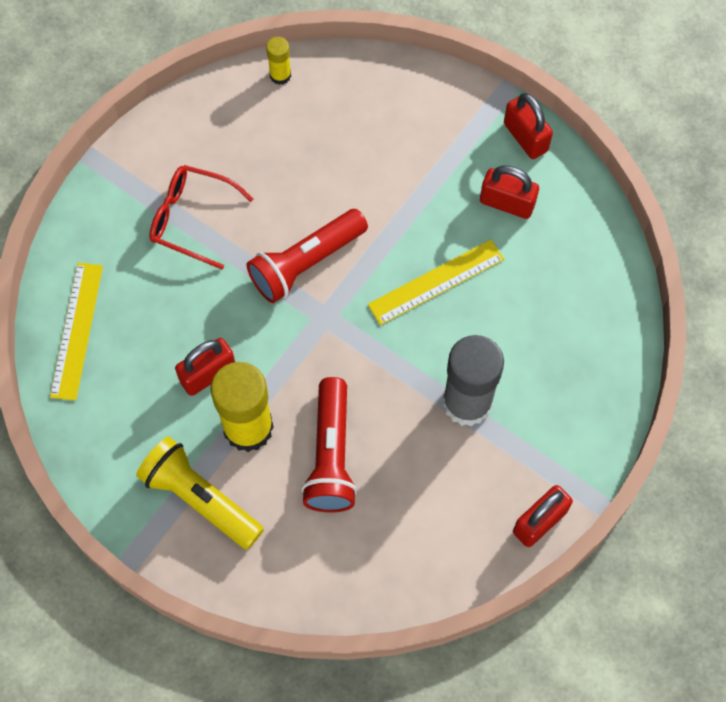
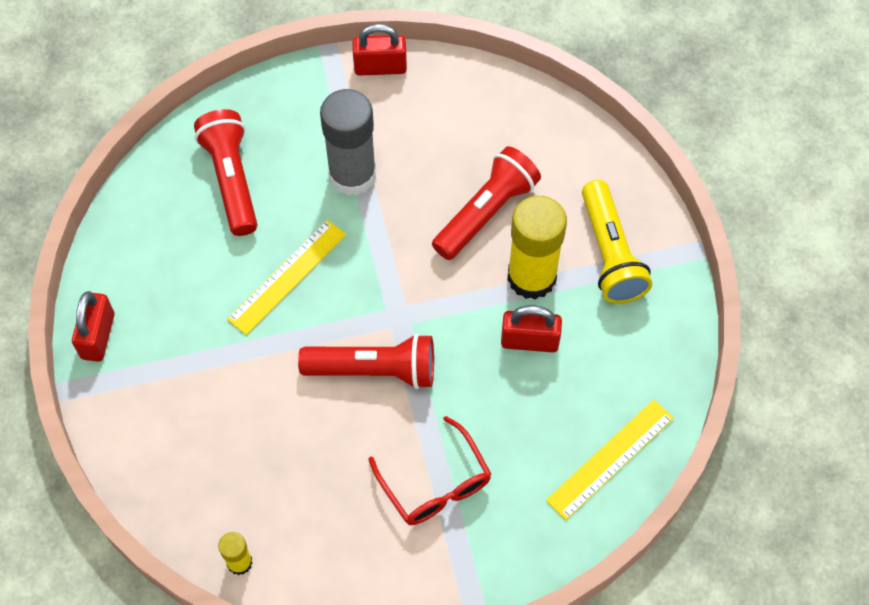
camera: 140 degrees left, 5 degrees down
yellow ruler [368,239,504,325] -> yellow ruler turned 60 degrees counterclockwise [227,220,346,335]
red padlock [480,166,539,219] -> none
none -> red flashlight [194,109,257,236]

